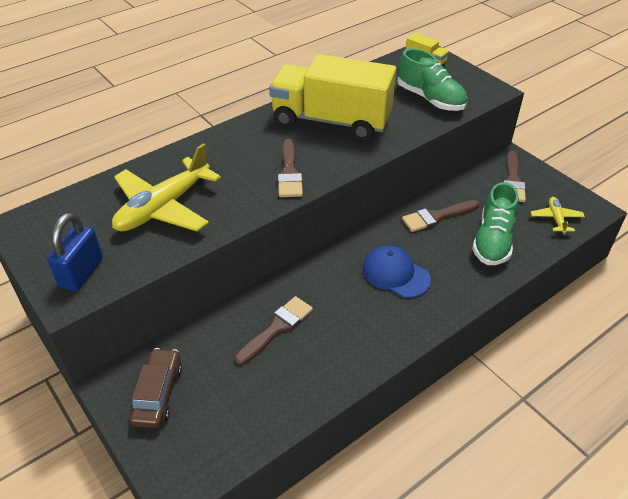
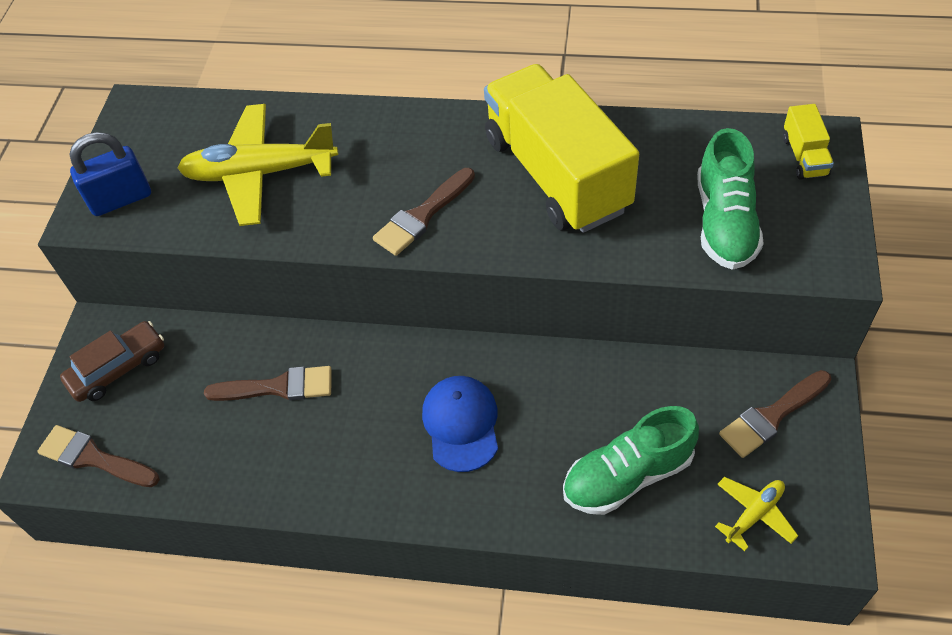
camera: 50 degrees right, 10 degrees up
brown brush [402,200,479,232] -> brown brush moved to [37,425,160,487]

